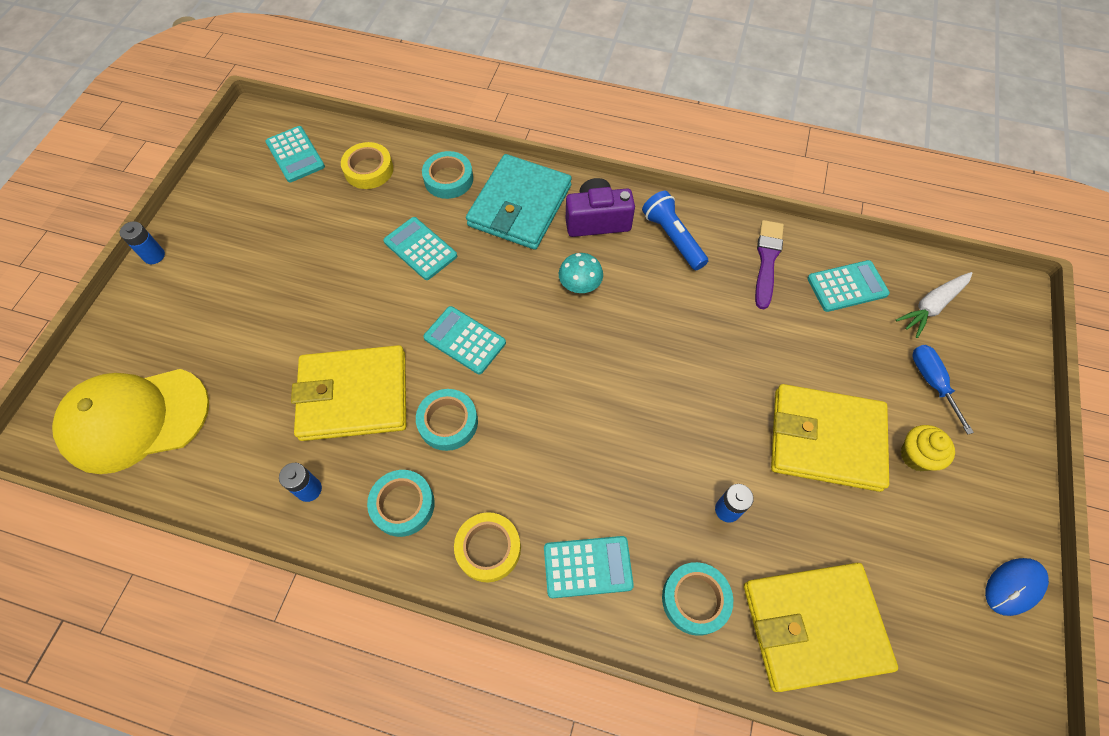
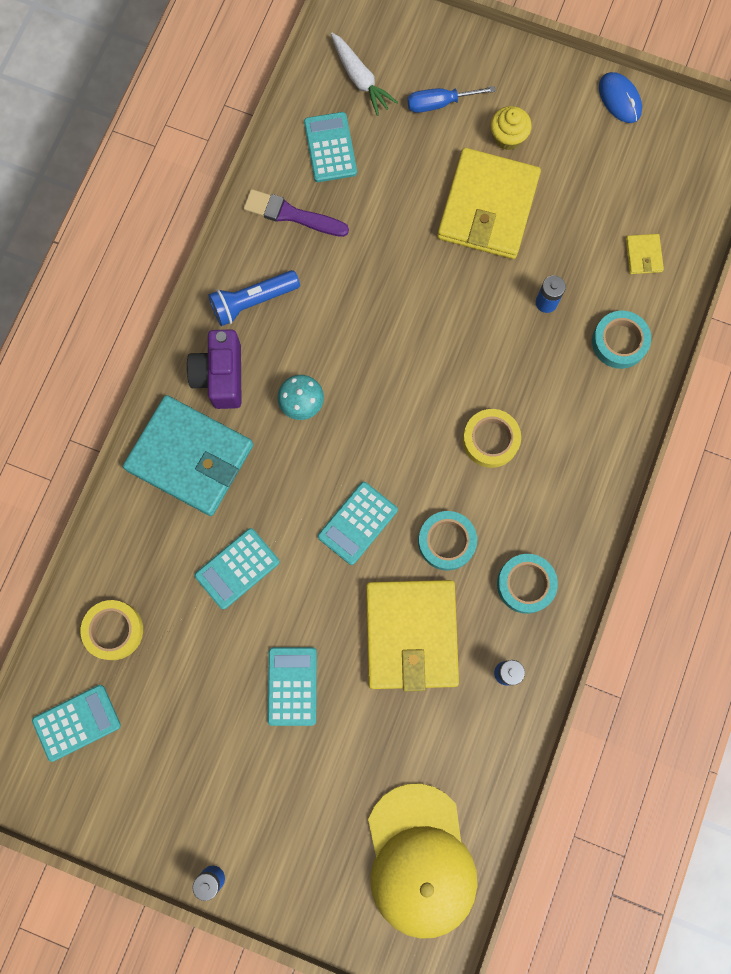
camera: 85 degrees left, 15 degrees up
turquoise tape [422,151,473,199] -> none
yellow tape [454,512,521,582] -> yellow tape moved to [463,409,521,468]
turquoise calculator [544,536,634,598] -> turquoise calculator moved to [268,647,317,726]
yellow wallet [744,563,898,692] -> yellow wallet [626,234,664,274], size x0.40

